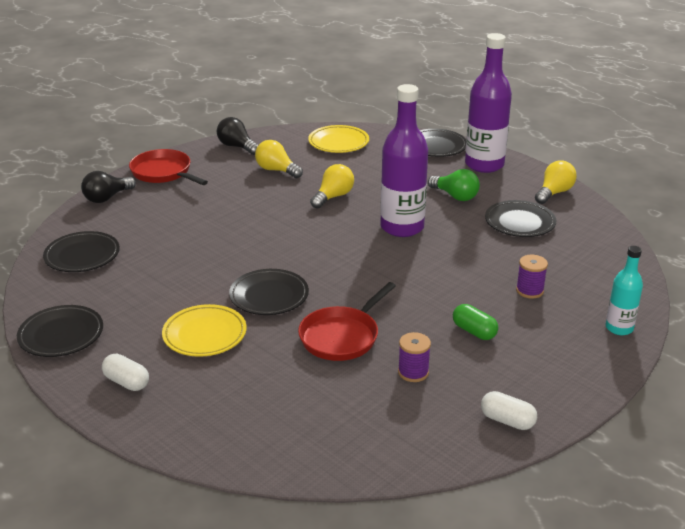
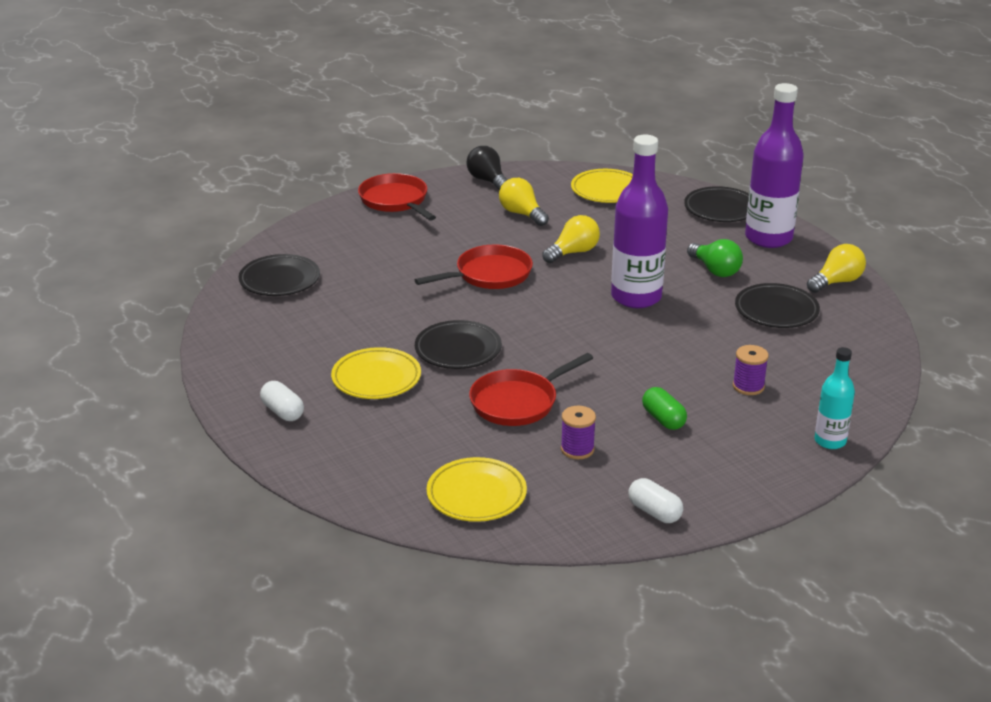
camera: 15 degrees right, 0 degrees up
black plate [17,305,103,357] -> none
black light bulb [81,171,136,203] -> none
none -> red pan [415,244,533,289]
none -> yellow plate [427,457,527,522]

